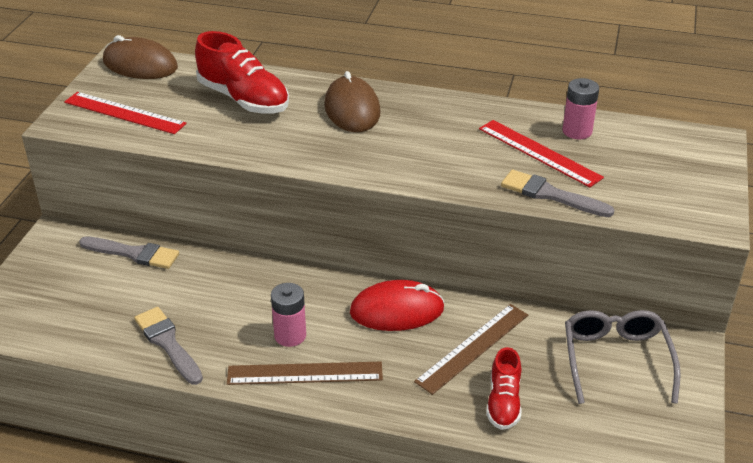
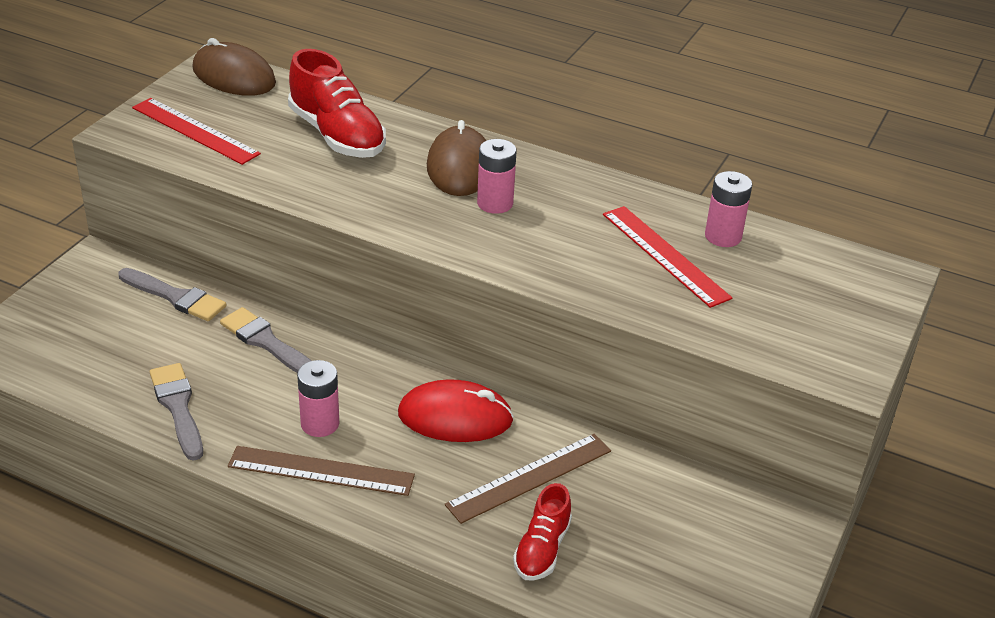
camera: 10 degrees right, 0 degrees up
grey brush [501,170,614,217] -> grey brush moved to [220,307,312,373]
grey glasses [565,310,681,404] -> none
none -> pink battery [477,139,517,214]

